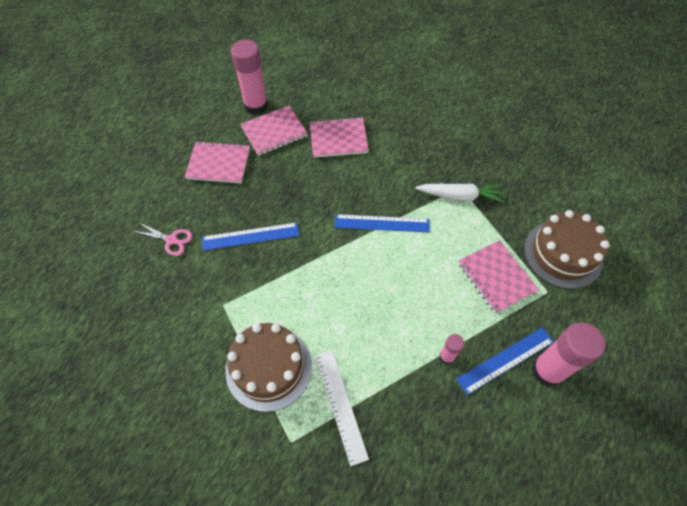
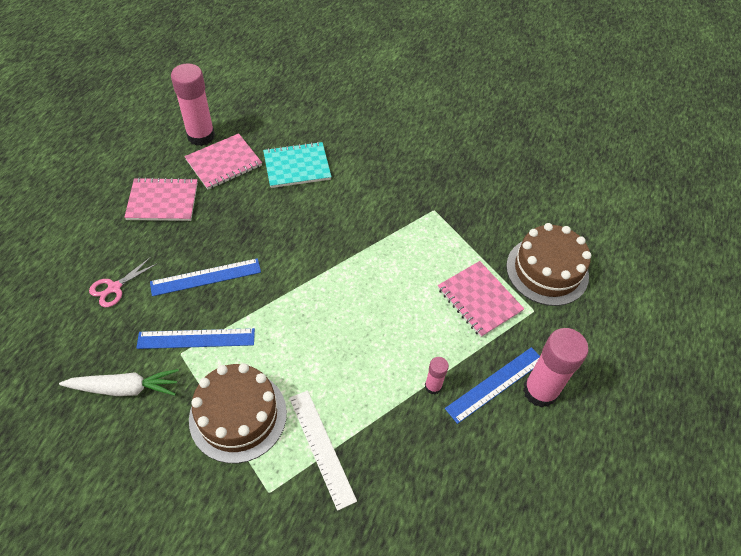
camera: 10 degrees left, 5 degrees down
pink scissors [133,222,193,256] -> pink scissors turned 120 degrees clockwise [89,257,158,307]
pink notebook [310,117,369,158] -> turquoise notebook [263,142,332,188]
blue ruler [335,214,430,232] -> blue ruler moved to [136,328,255,349]
white carrot [415,183,505,203] -> white carrot moved to [59,369,179,396]

